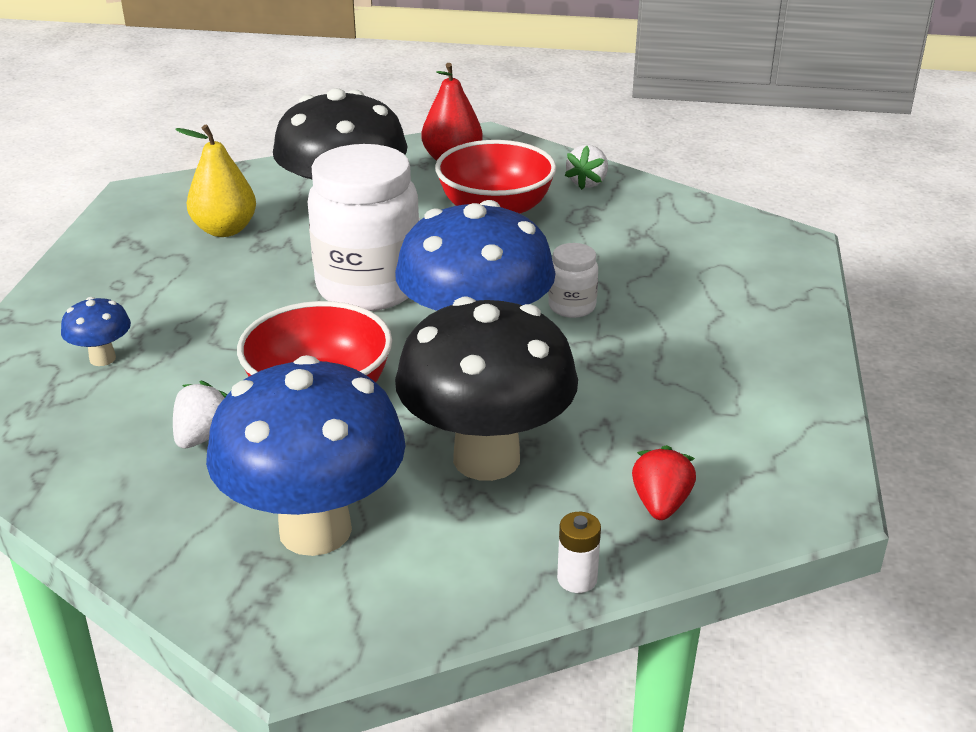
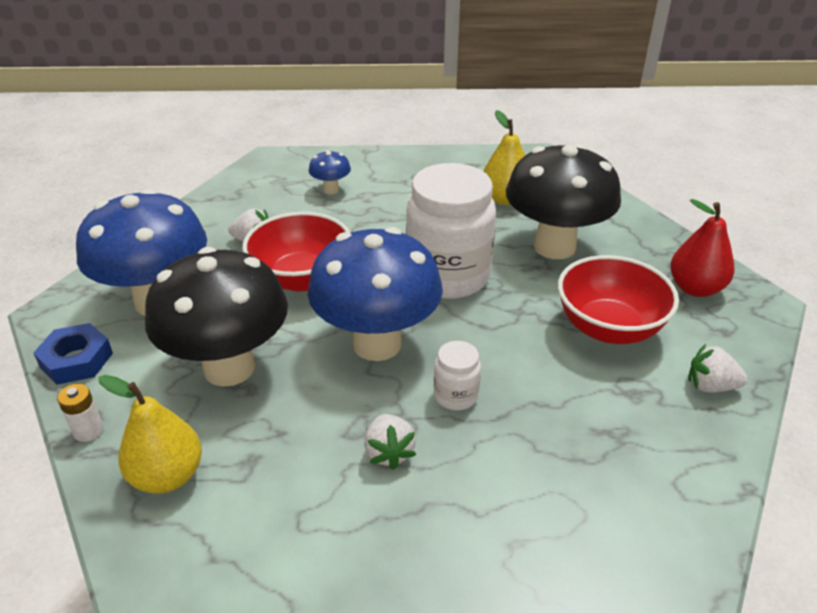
camera: 80 degrees right, 5 degrees up
red strawberry [632,445,696,520] -> yellow pear [99,375,202,494]
none -> blue nut [33,323,113,385]
none -> white strawberry [364,414,416,470]

